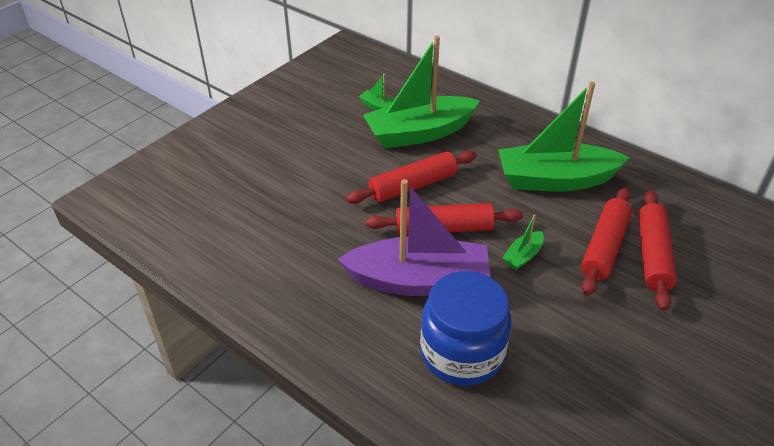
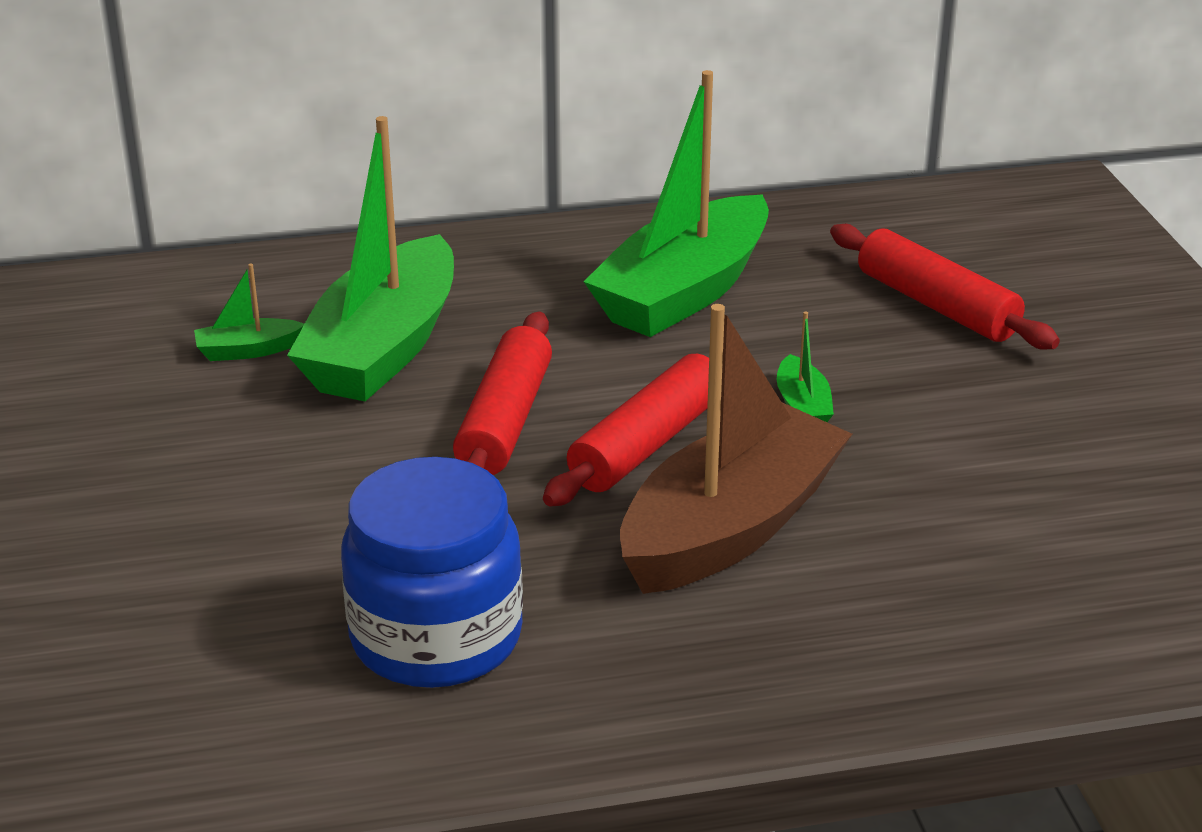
camera: 50 degrees left, 10 degrees down
purple boat [338,179,491,296] -> brown boat [620,304,852,594]
blue jar [420,271,511,386] -> blue jar moved to [341,457,523,688]
red rolling pin [581,188,632,296] -> none

